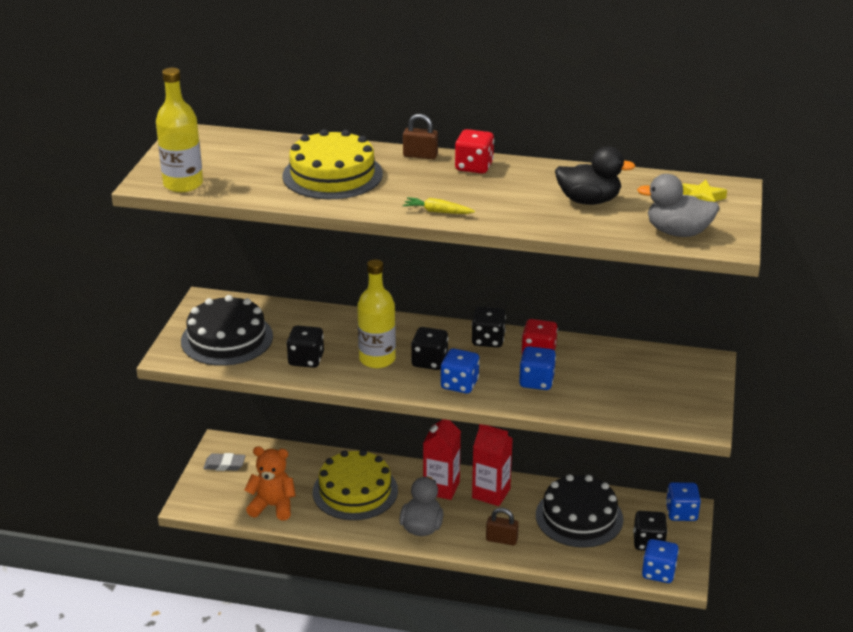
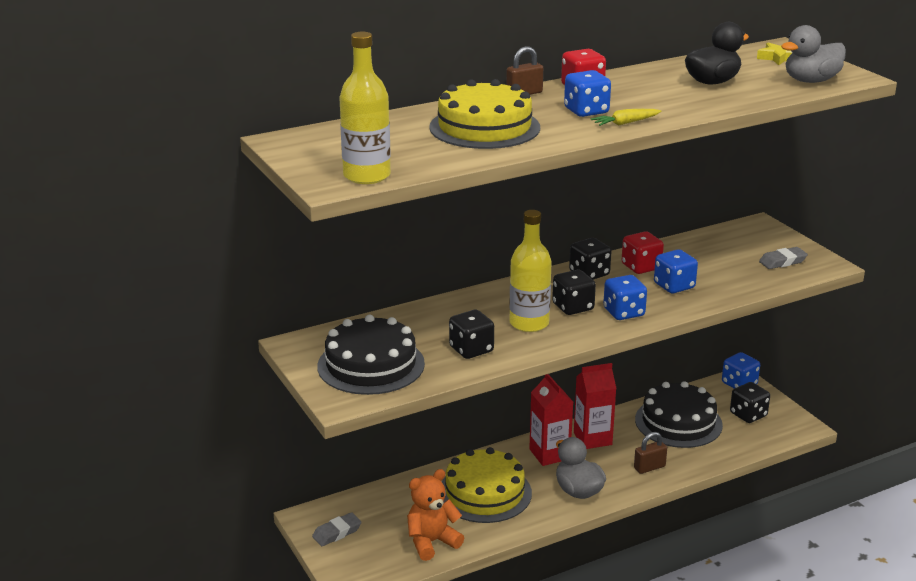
camera: 40 degrees left, 5 degrees down
blue dice [642,539,679,583] -> blue dice moved to [564,70,611,117]
none -> grey eraser [759,247,808,269]

